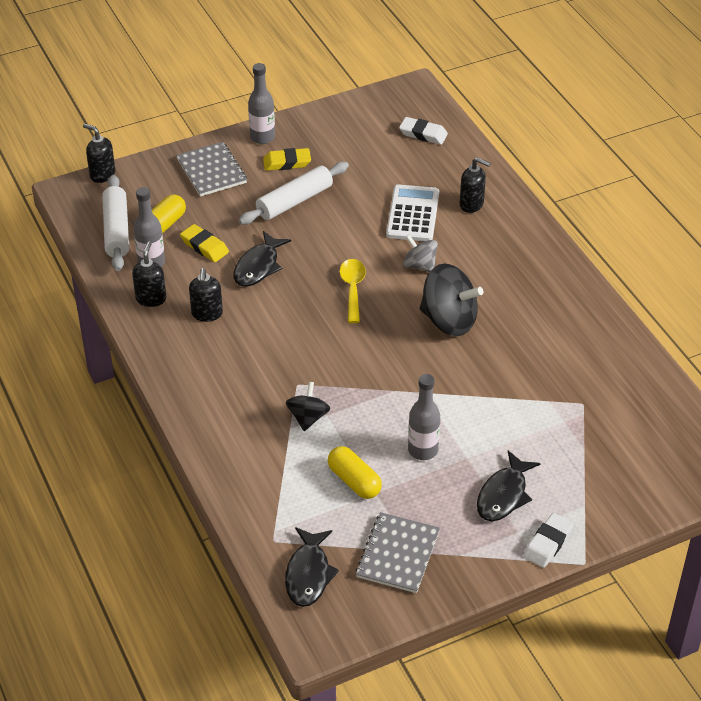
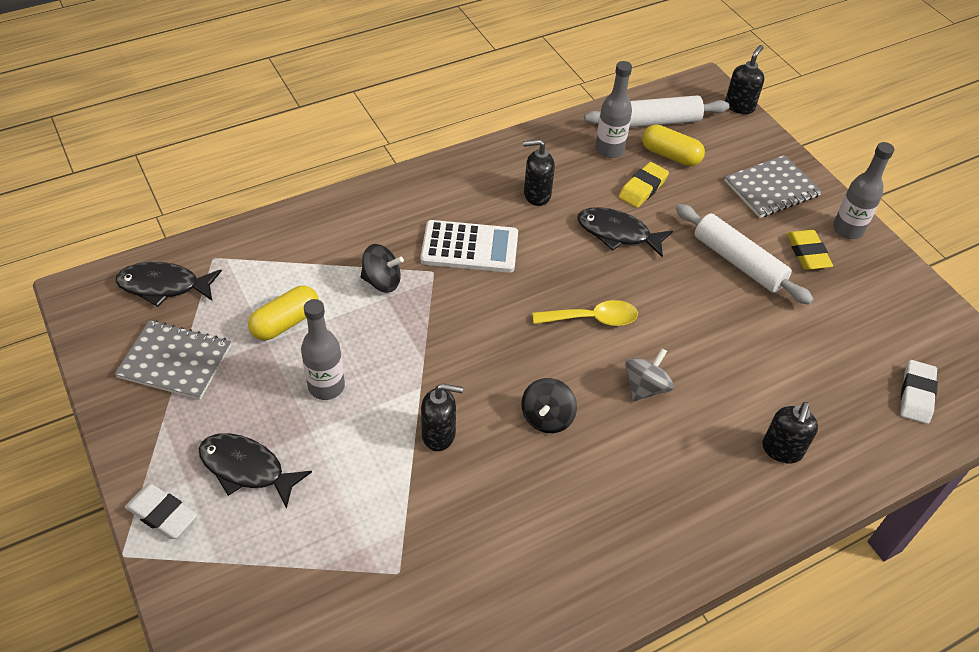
camera: 85 degrees right, 5 degrees up
black soap dispenser [132,242,166,307] -> black soap dispenser moved to [421,383,463,451]
white calculator [386,184,439,241] -> white calculator moved to [420,220,518,273]
black spinning top [420,264,483,336] -> black spinning top [521,378,577,433], size x0.58

